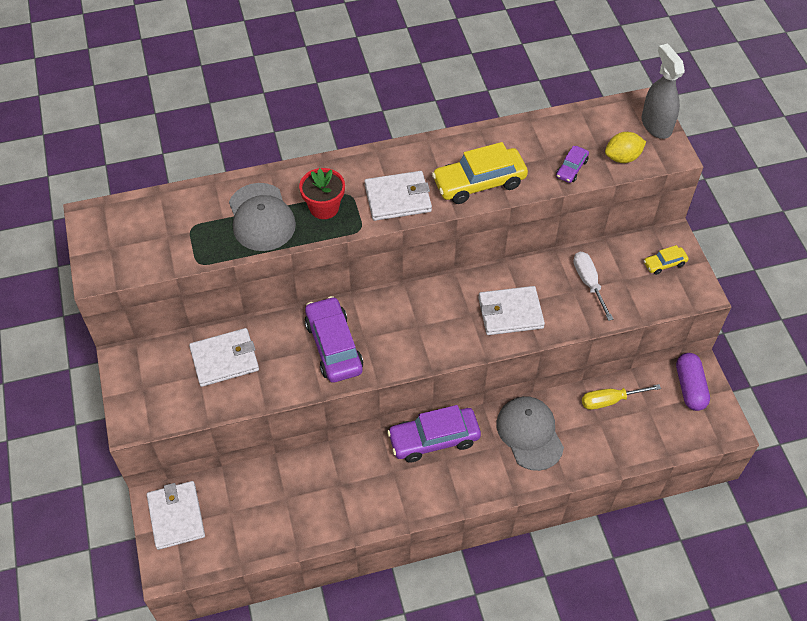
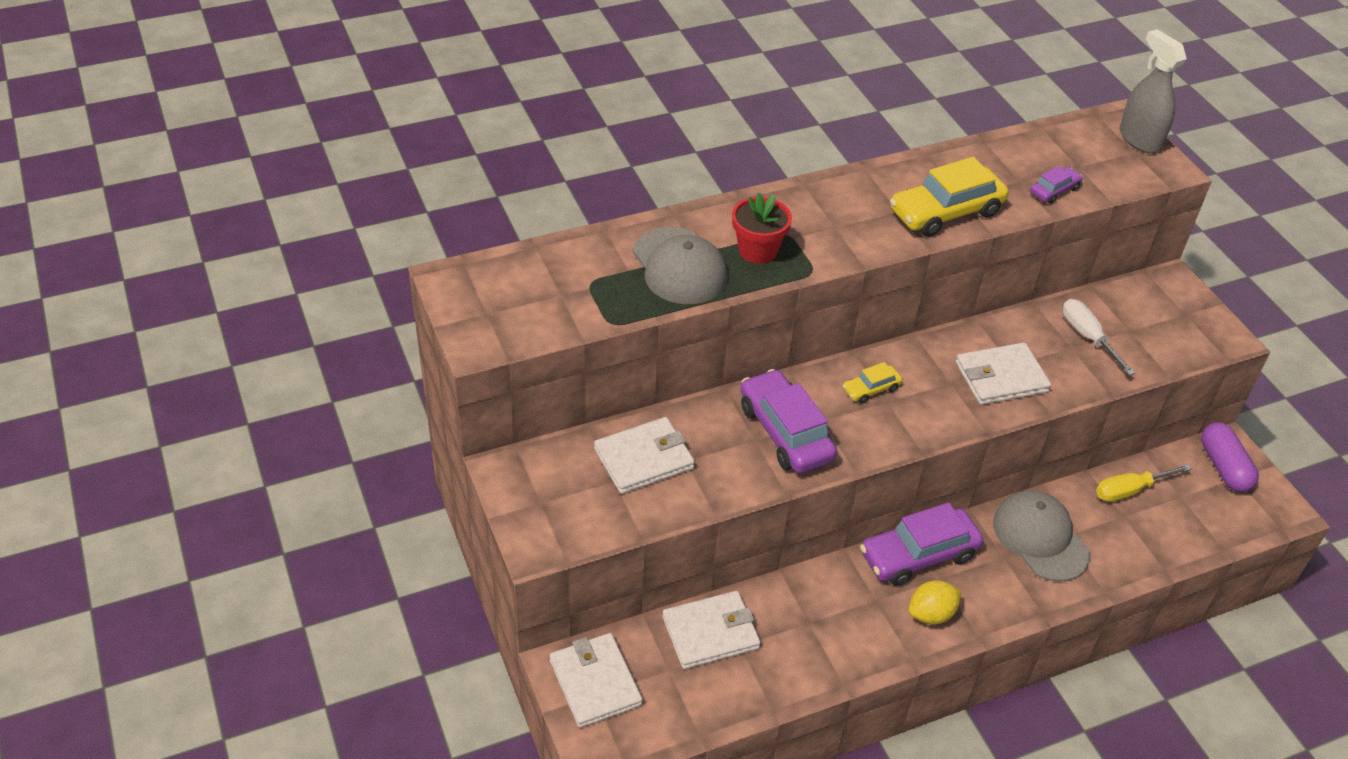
camera: 10 degrees left, 10 degrees down
white wallet [364,171,432,221] -> white wallet moved to [662,591,761,669]
purple car [556,146,589,183] -> purple car turned 150 degrees counterclockwise [1030,166,1083,204]
yellow lemon [605,132,646,163] -> yellow lemon moved to [909,580,962,624]
yellow car [644,245,689,275] -> yellow car moved to [843,362,902,403]

